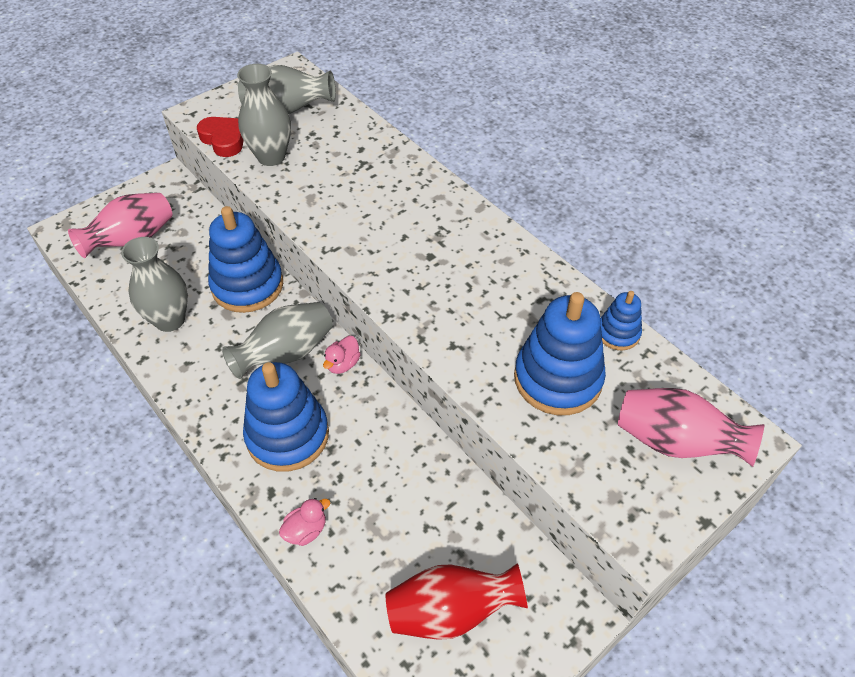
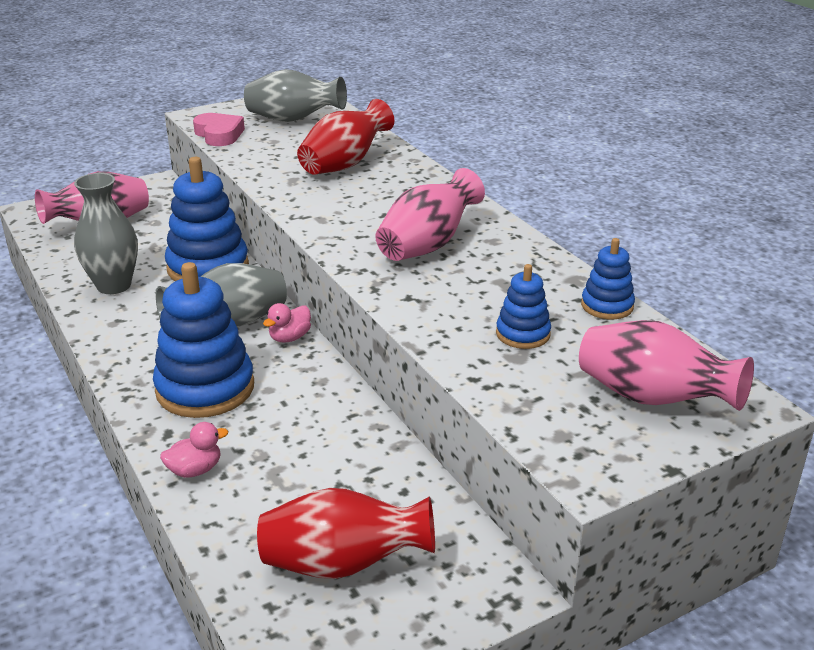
camera: 10 degrees right, 20 degrees down
red heart [197,117,244,157] -> pink heart [193,113,245,146]
grey vase [237,64,291,166] -> none
blue stacking toy [514,292,606,415] -> blue stacking toy [496,264,551,349], size x0.51
none -> red vase [297,99,394,175]
none -> pink vase [375,168,485,261]

